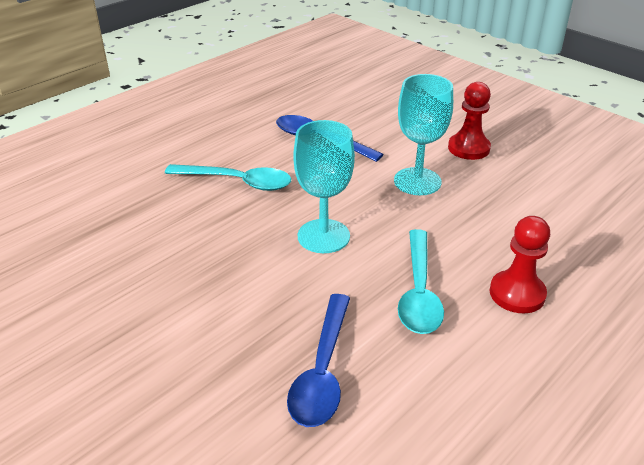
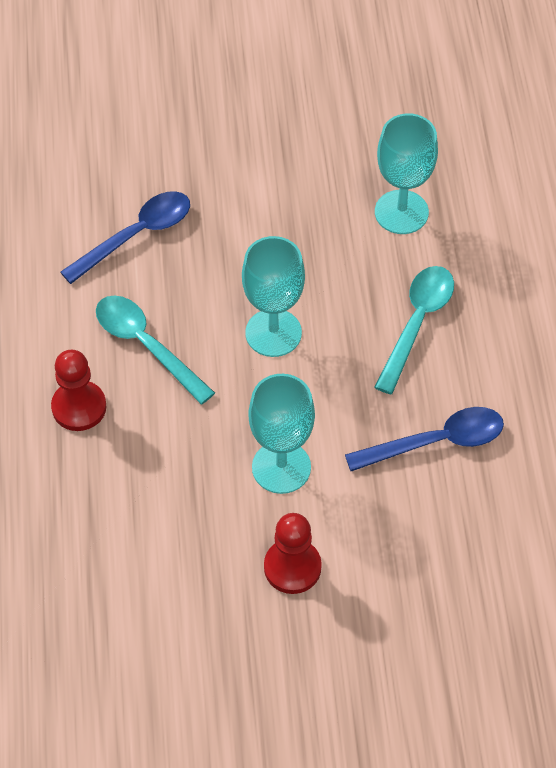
camera: 130 degrees right, 20 degrees up
turquoise spoon [165,164,292,191] -> turquoise spoon turned 150 degrees clockwise [374,266,454,394]
blue spoon [287,294,350,427] -> blue spoon turned 90 degrees clockwise [60,191,190,284]
none -> turquoise goblet [375,113,438,234]

